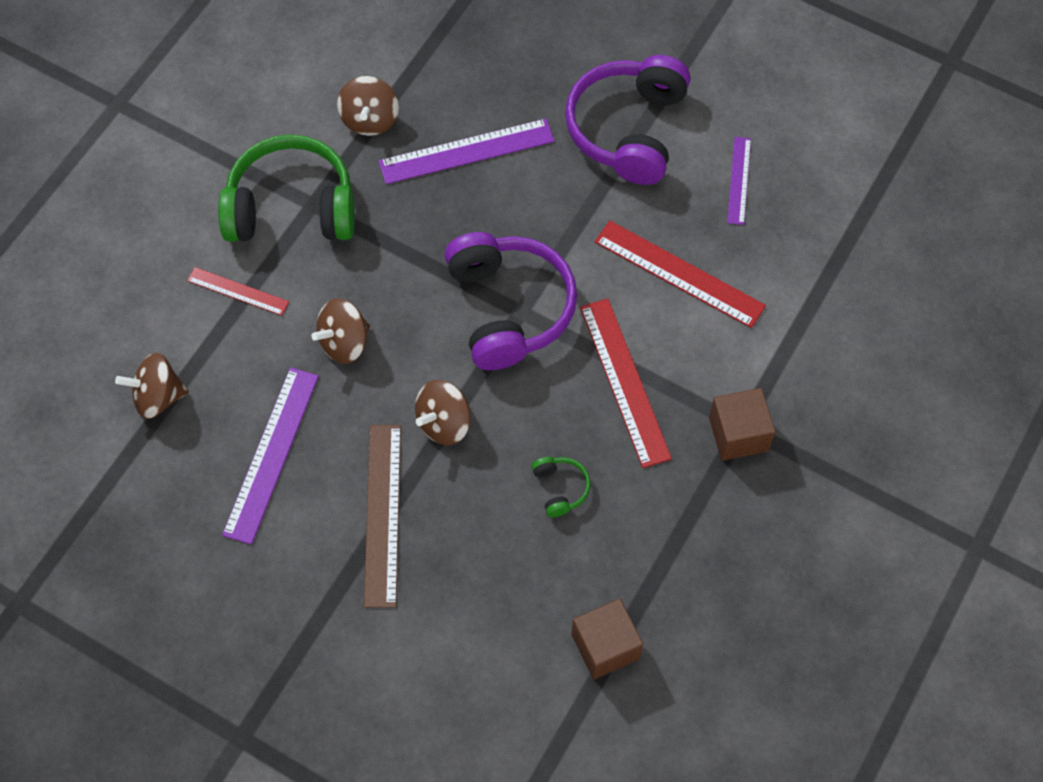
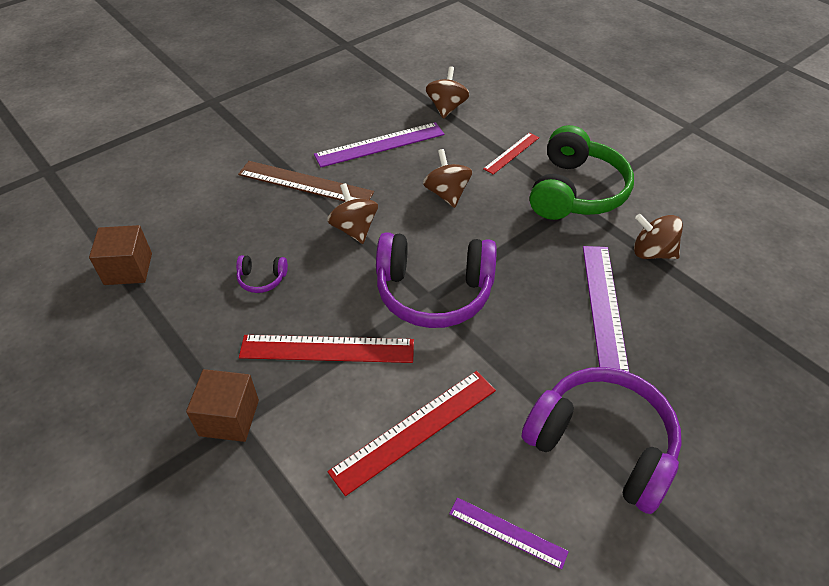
camera: 110 degrees right, 15 degrees down
purple ruler [222,367,319,545] -> purple ruler turned 60 degrees counterclockwise [314,122,444,167]
green headphones [532,457,591,517] -> purple headphones [236,255,288,293]

